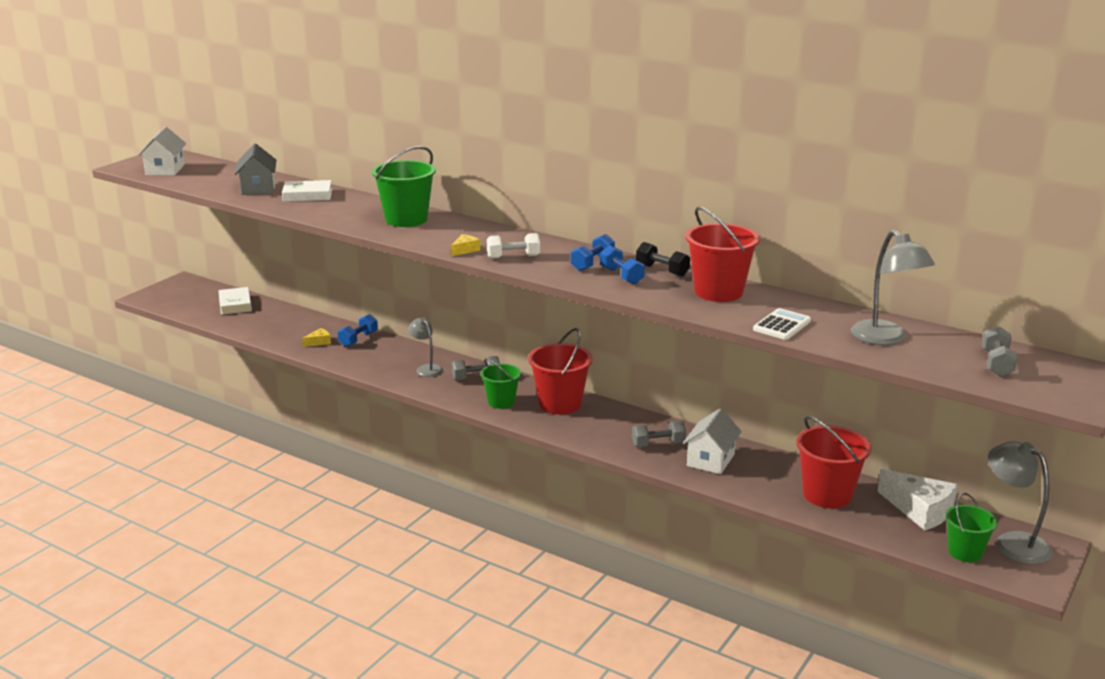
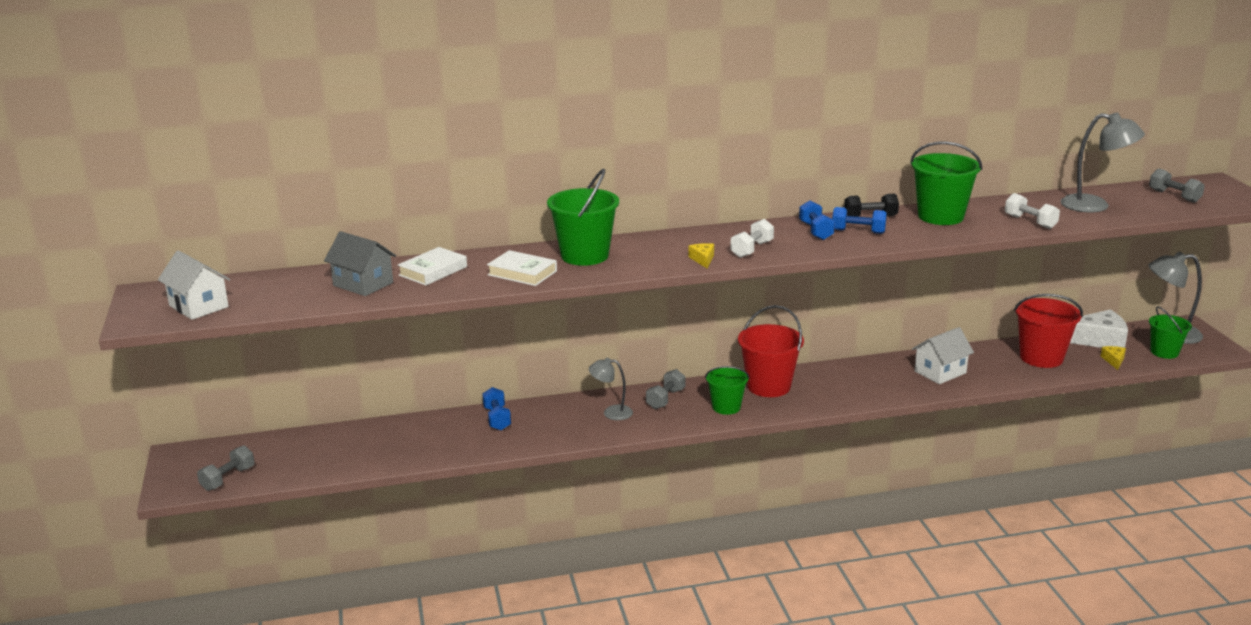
camera: 45 degrees left, 0 degrees up
white book [218,287,252,315] -> white book moved to [487,250,557,286]
yellow cheese [302,328,331,347] -> yellow cheese moved to [1101,346,1126,370]
grey dumbbell [632,421,686,447] -> grey dumbbell moved to [197,445,255,491]
white house [683,408,742,474] -> white house turned 75 degrees clockwise [912,327,974,384]
red bucket [685,207,760,302] -> green bucket [910,142,982,225]
white calculator [753,308,811,340] -> white dumbbell [1005,193,1060,229]

